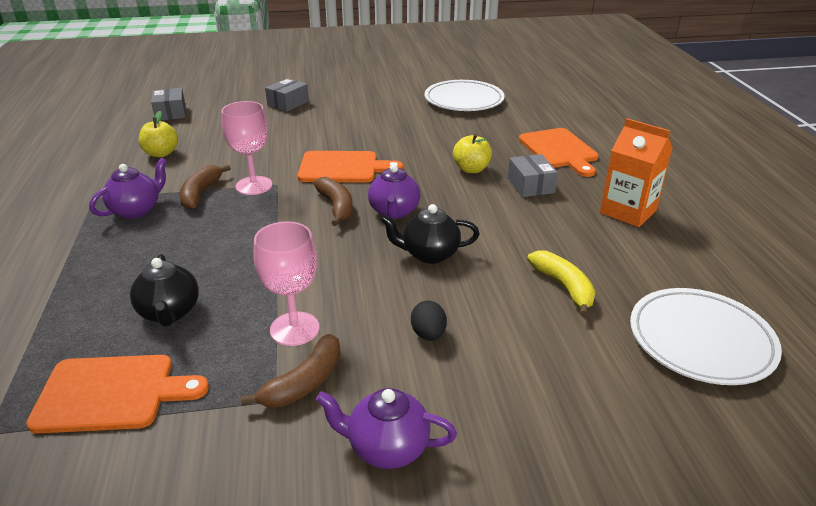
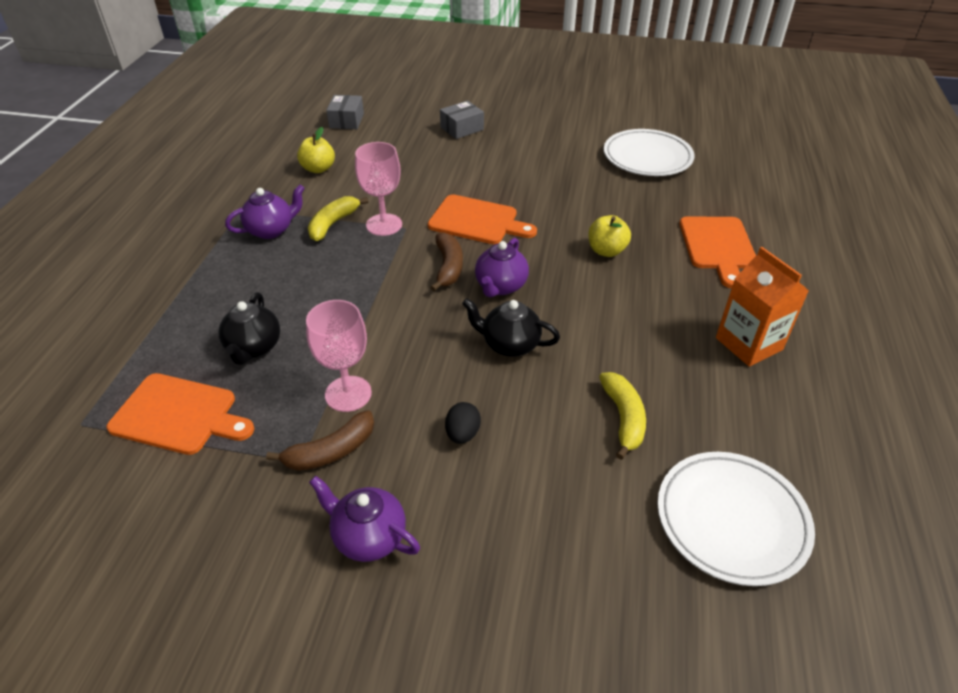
camera: 20 degrees right, 10 degrees up
brown banana [179,165,231,210] -> yellow banana [308,196,368,241]
grey box [508,154,558,197] -> none

